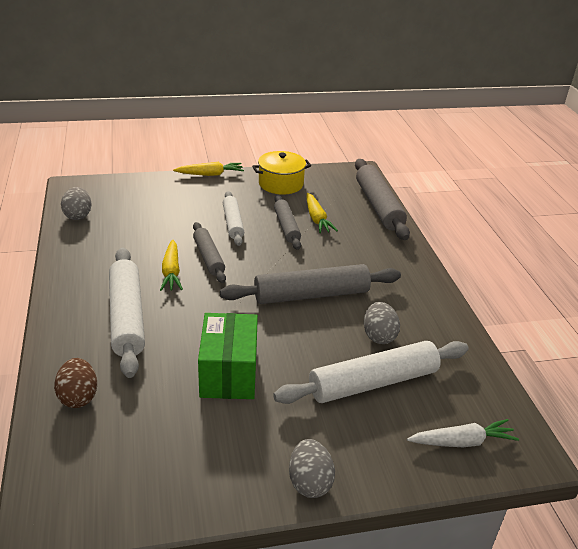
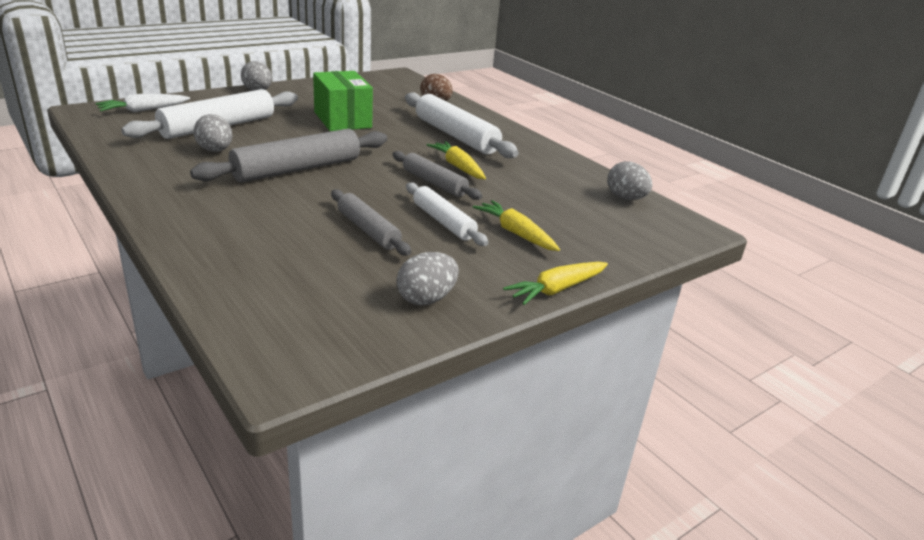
camera: 155 degrees right, 5 degrees down
yellow pot [252,151,311,195] -> grey egg [396,252,459,305]
yellow carrot [307,193,338,233] -> yellow carrot moved to [473,200,560,251]
grey rolling pin [355,159,410,240] -> none

